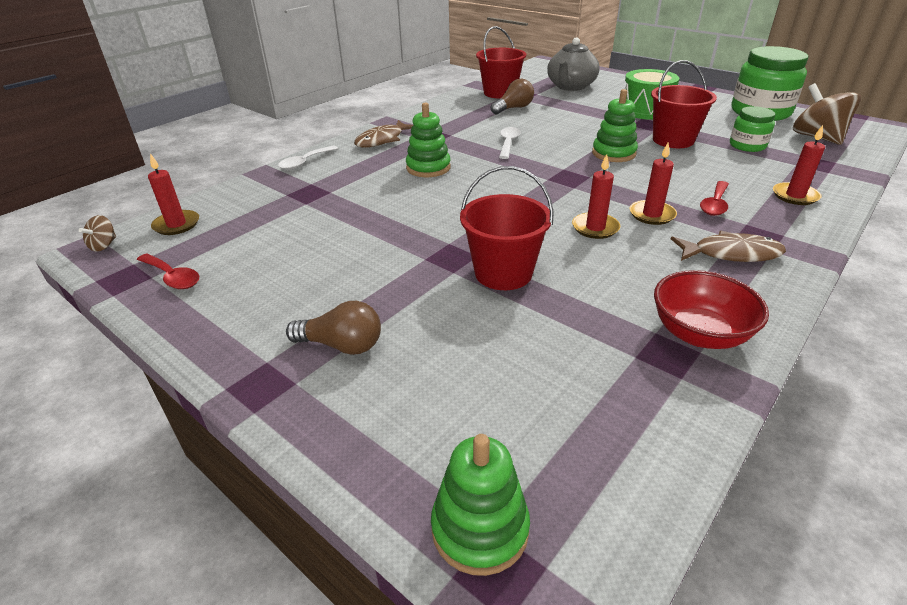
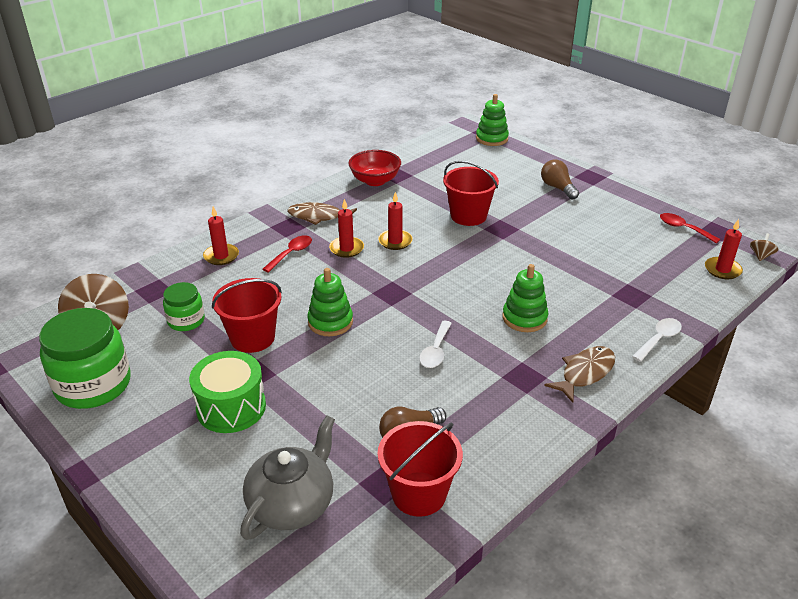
camera: 175 degrees left, 0 degrees up
brown light bulb [286,301,381,355] -> brown light bulb turned 45 degrees clockwise [541,159,579,200]

